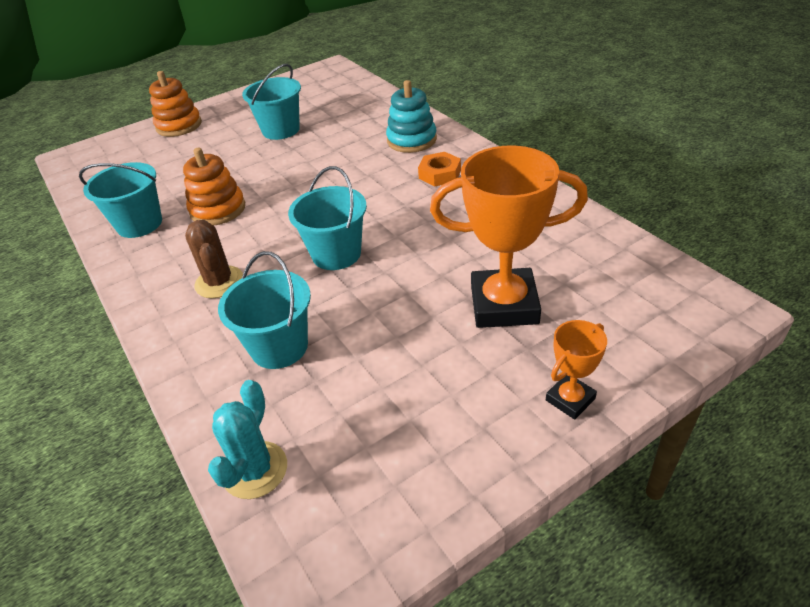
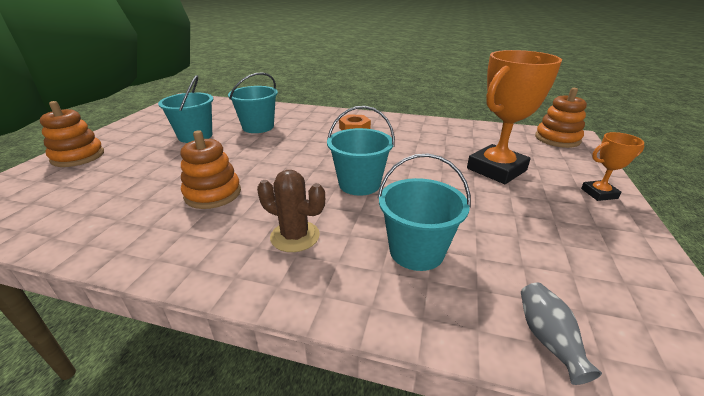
camera: 45 degrees left, 10 degrees down
turquoise bucket [79,162,162,238] -> turquoise bucket moved to [228,72,278,133]
turquoise cactus [208,380,287,499] -> grey vase [521,283,602,385]
turquoise stacking toy [386,80,437,153] -> none
orange trophy [546,320,607,419] -> orange trophy turned 75 degrees clockwise [581,132,644,201]
none -> orange stacking toy [535,88,587,148]

